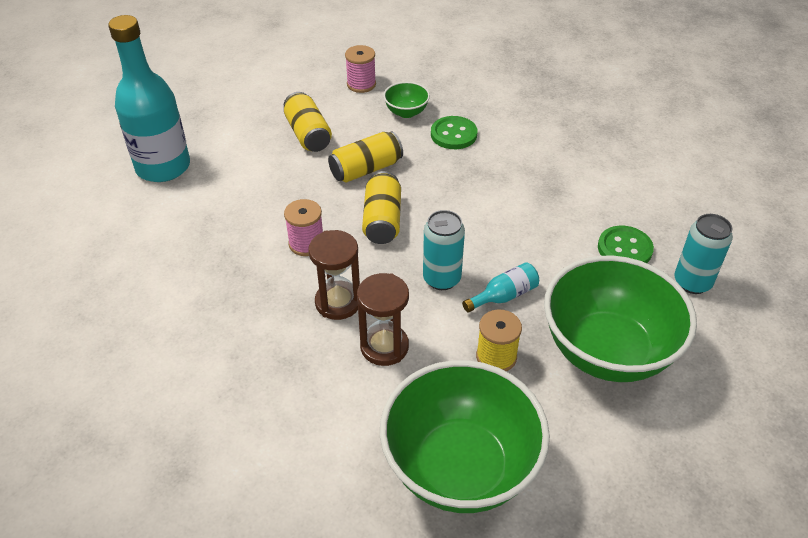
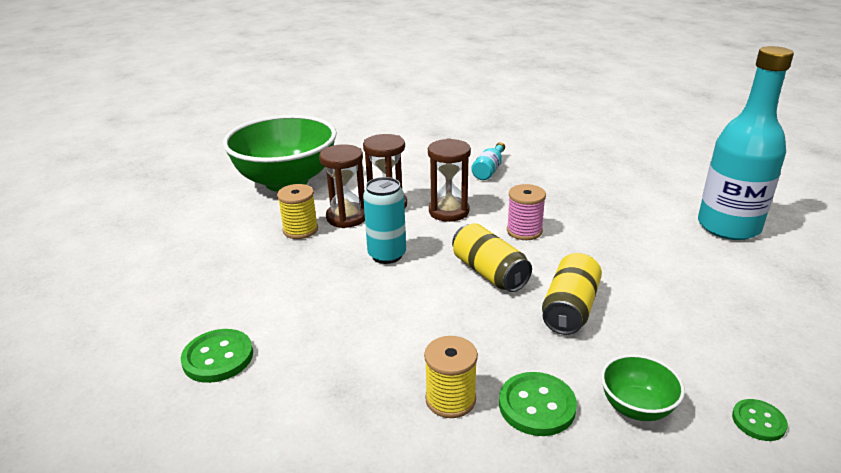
camera: 145 degrees right, 15 degrees down
yellow can [284,92,332,152] -> none
pink spool [345,45,376,93] -> green button [732,399,788,441]
turquoise bottle [462,262,539,312] -> turquoise bottle moved to [471,142,505,180]
green bowl [544,255,697,382] -> none
turquoise can [674,214,733,294] -> none
none -> brown hourglass [319,144,365,228]
none -> yellow spool [424,336,478,418]

